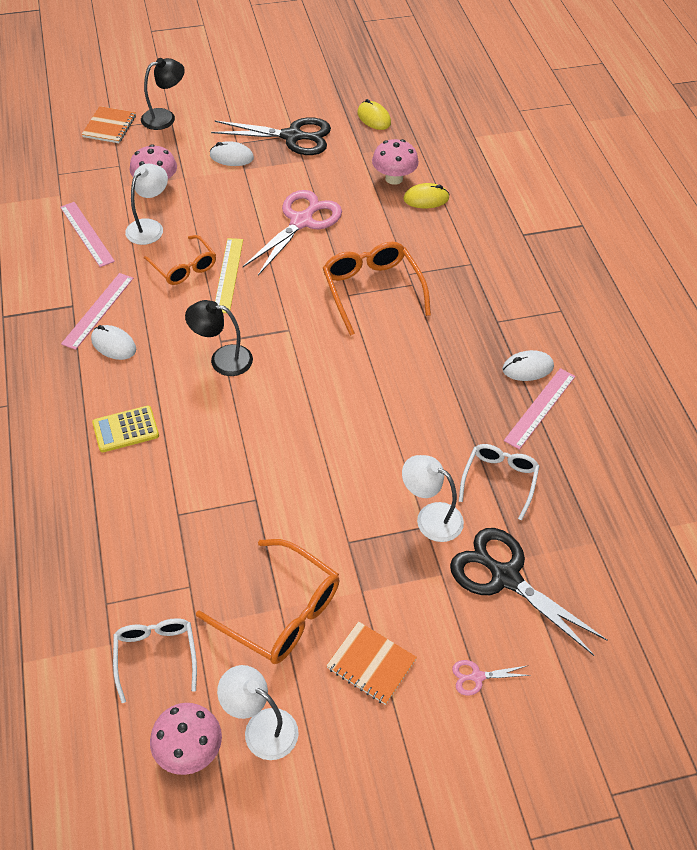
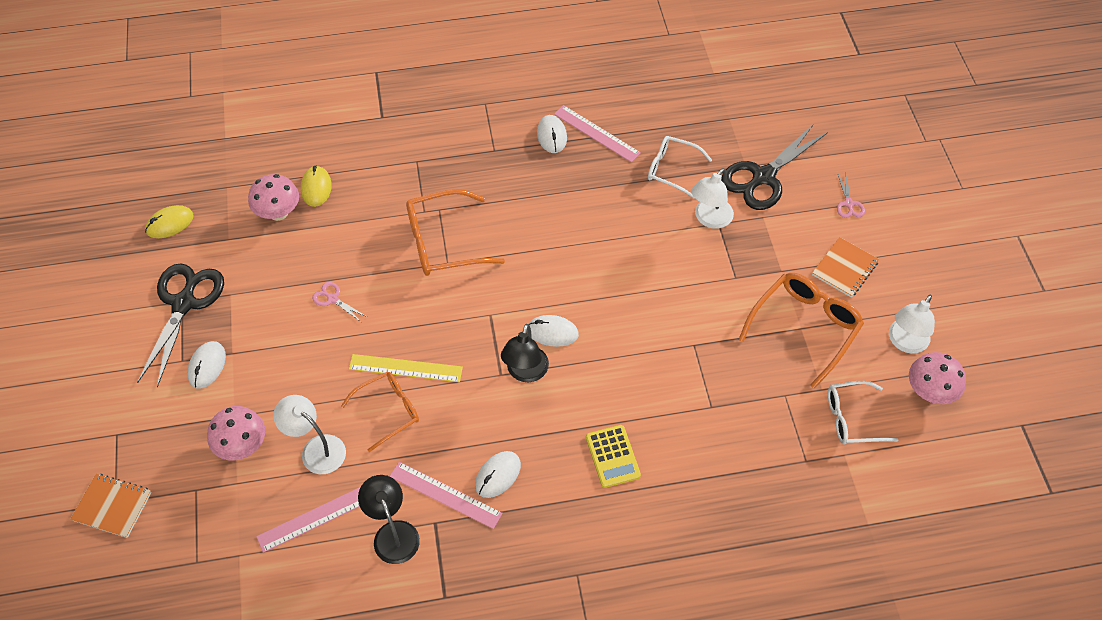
camera: 85 degrees left, 5 degrees up
black lamp [141,58,185,130] -> black lamp moved to [358,475,420,564]
pink scissors [243,190,342,276] -> pink scissors [312,282,367,322], size x0.44
none -> white mouse [529,315,579,347]

